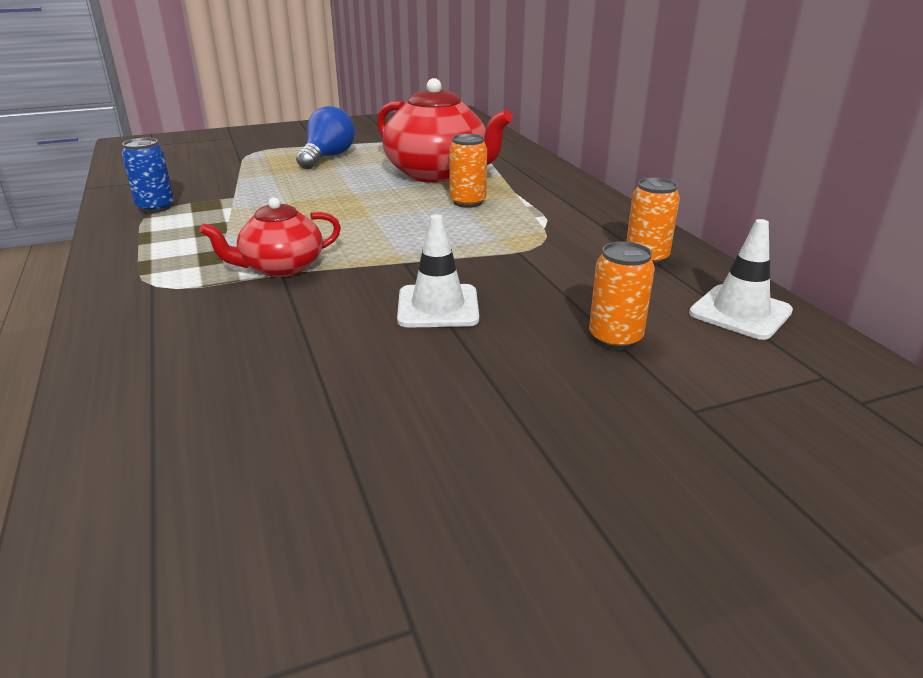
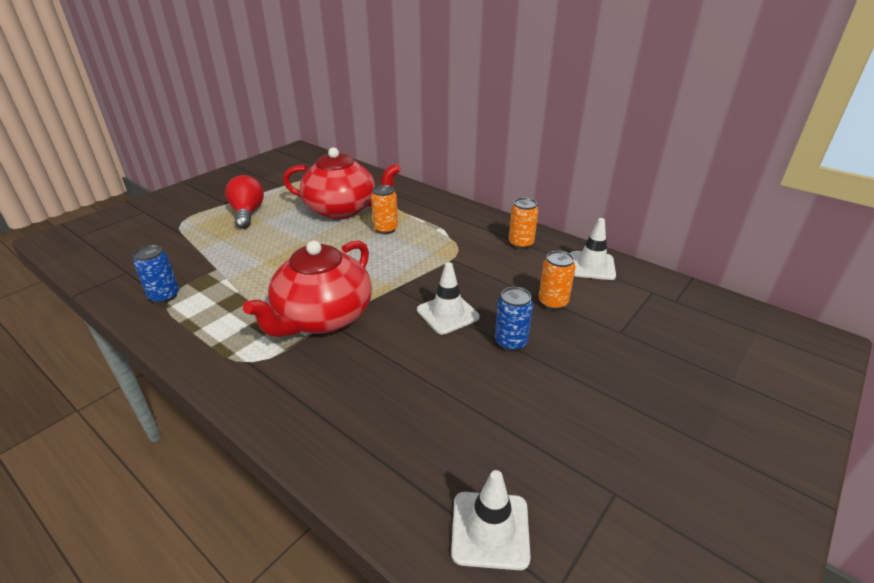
camera: 30 degrees left, 5 degrees up
red teapot [199,197,341,277] -> red teapot [243,240,372,337], size x1.71
blue light bulb [296,106,355,169] -> red light bulb [225,175,264,229]
none -> white traffic cone [451,470,531,570]
none -> blue can [495,287,533,351]

